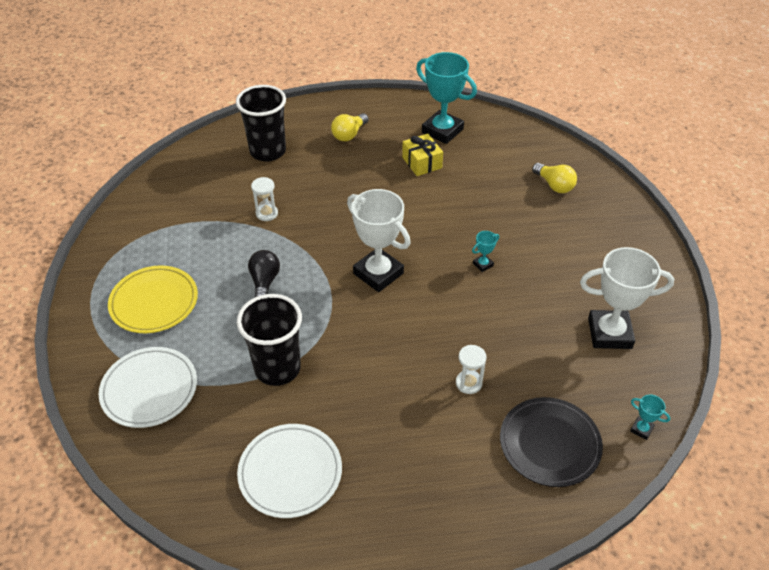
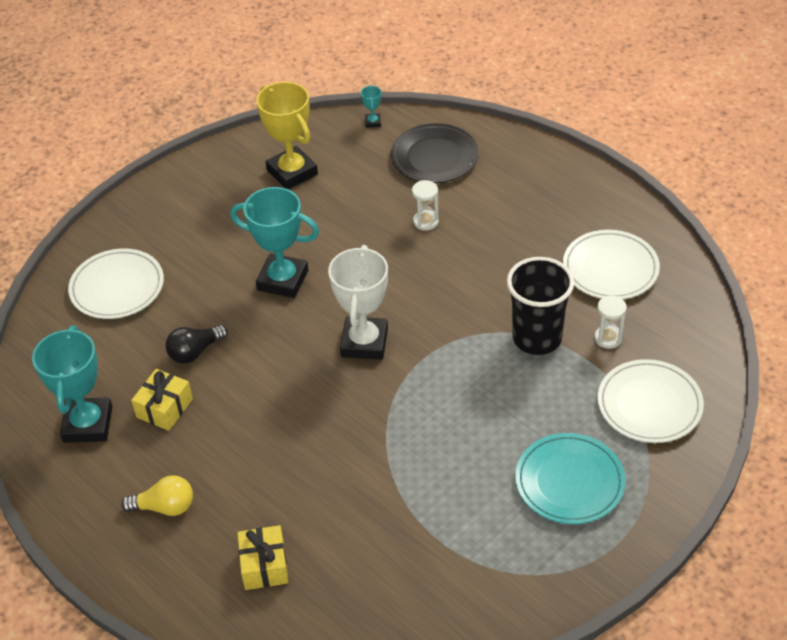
camera: 125 degrees left, 0 degrees up
yellow plate [108,265,198,333] -> turquoise plate [515,433,626,524]
black cup [236,85,286,161] -> yellow gift [237,525,289,590]
black light bulb [248,250,280,297] -> black light bulb moved to [165,325,228,364]
white hourglass [251,177,278,221] -> white hourglass moved to [594,295,627,349]
turquoise trophy [472,231,499,272] -> turquoise trophy [230,187,319,298], size x2.38
yellow light bulb [532,163,577,193] -> white plate [68,248,164,319]
white trophy [580,247,674,349] -> yellow trophy [256,82,318,189]

